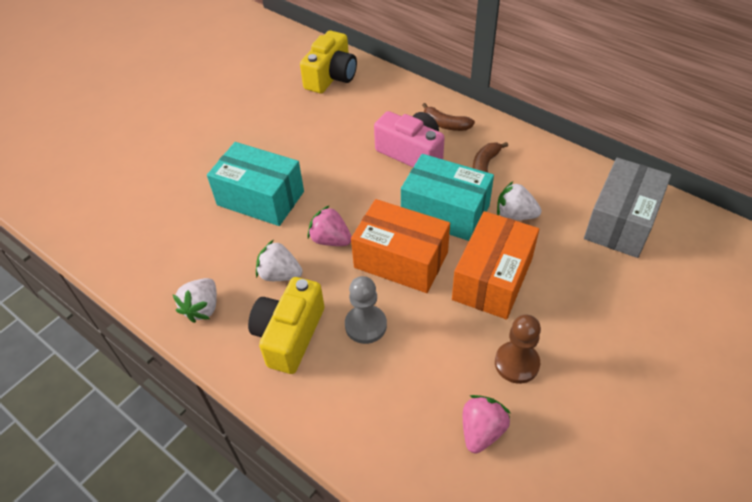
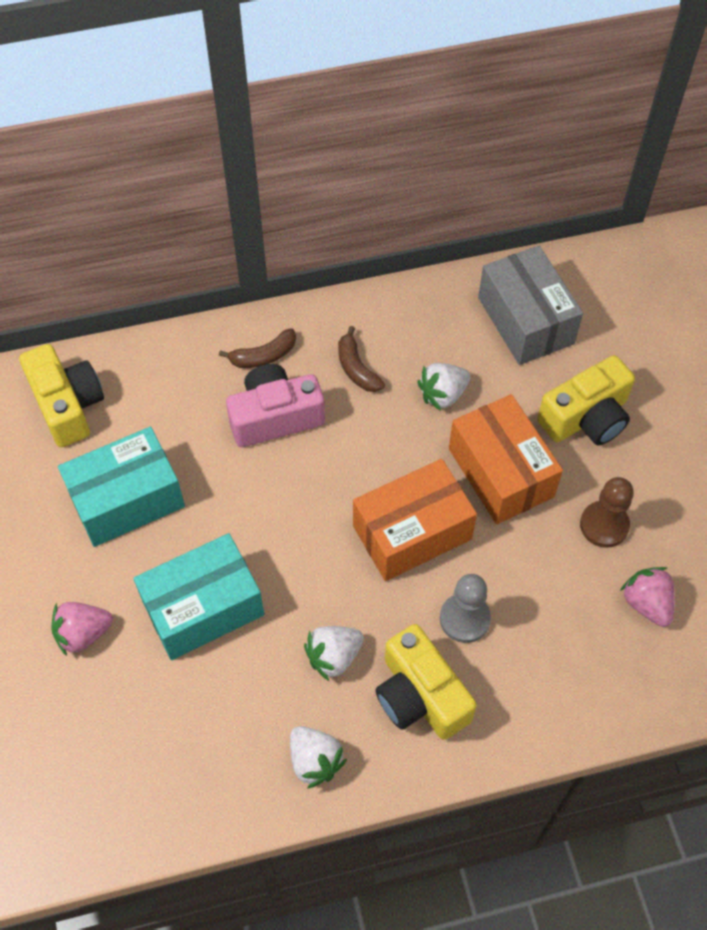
camera: 55 degrees left, 10 degrees up
pink strawberry [308,205,352,246] -> pink strawberry moved to [51,602,113,656]
turquoise box [401,154,494,241] -> turquoise box moved to [58,427,185,547]
none -> yellow camera [537,355,635,446]

